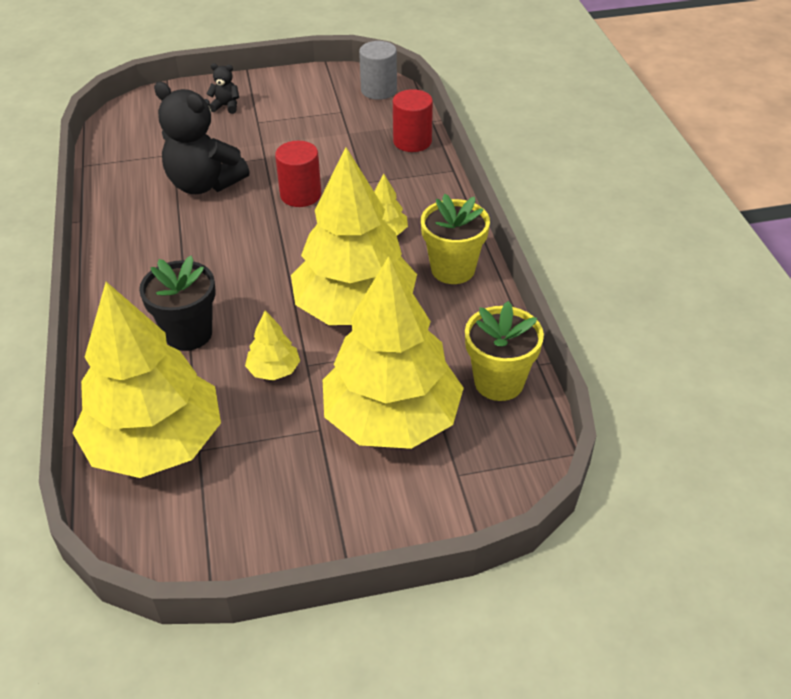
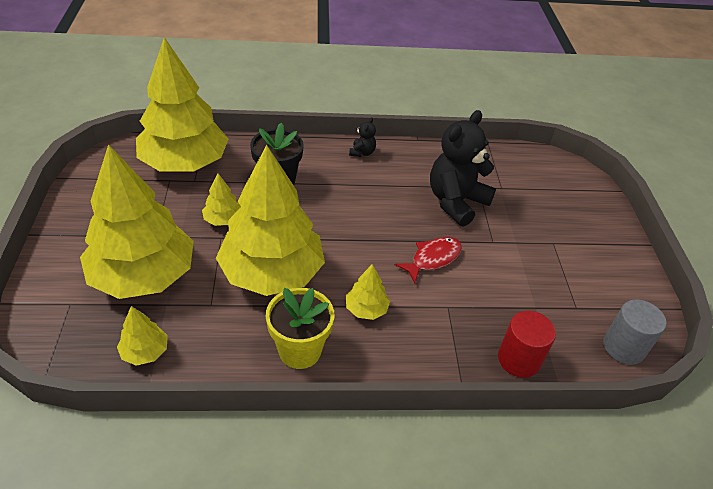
camera: 95 degrees right, 0 degrees up
black teddy bear [207,63,239,114] -> black teddy bear moved to [349,117,376,157]
red cylinder [275,141,321,207] -> red fish [395,237,462,283]
yellow flower pot [465,301,544,401] -> yellow tree [117,306,168,366]

